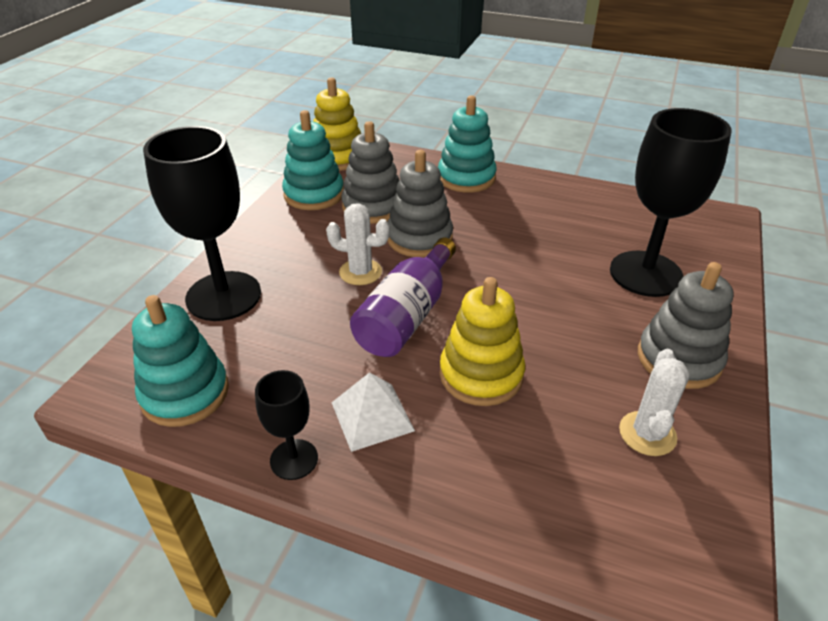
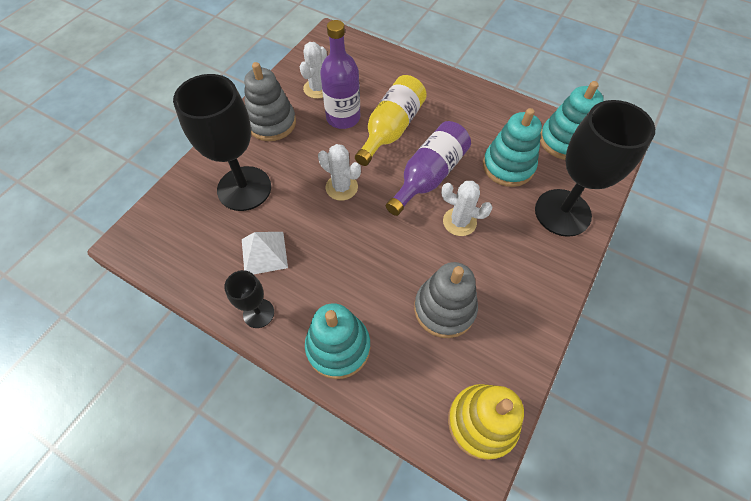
camera: 170 degrees left, 20 degrees up
black goblet [255,370,318,480] -> black goblet moved to [224,270,274,328]
turquoise stacking toy [282,110,344,210] -> turquoise stacking toy moved to [483,108,542,187]
white pyramid [331,372,415,452] -> white pyramid moved to [242,232,288,275]
grey stacking toy [388,150,453,257] -> none
yellow stacking toy [440,277,525,406] -> yellow bottle [355,75,427,166]
none -> white cactus [318,144,361,201]
none -> purple bottle [320,20,360,129]

